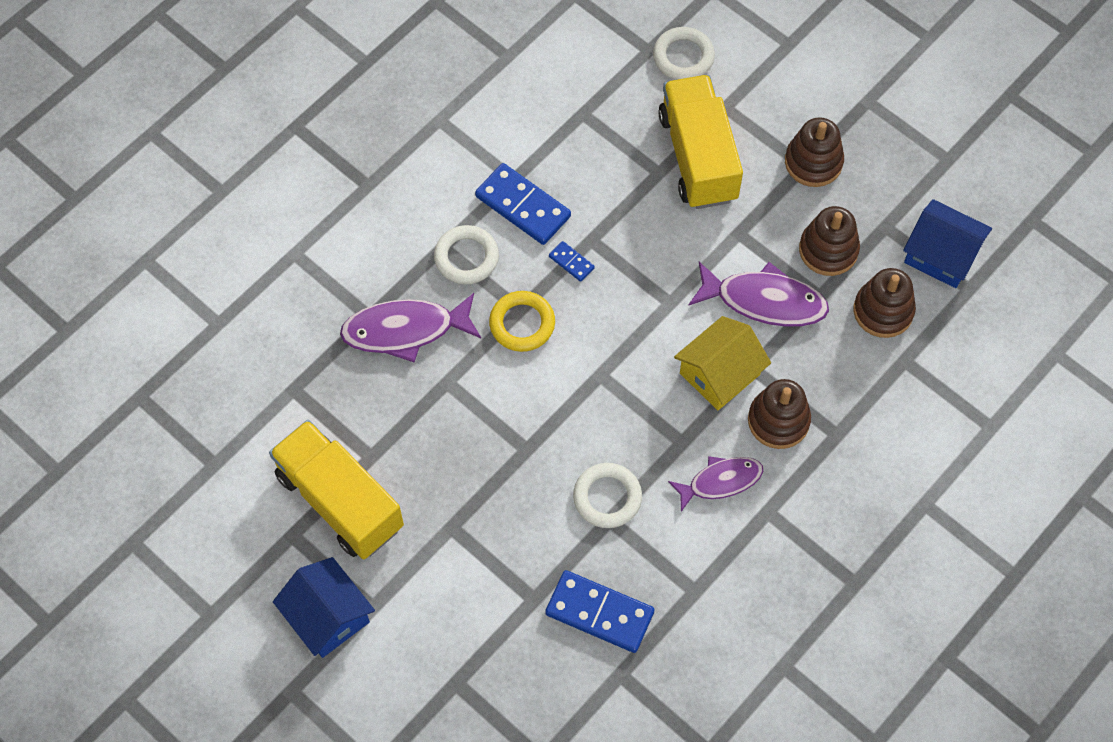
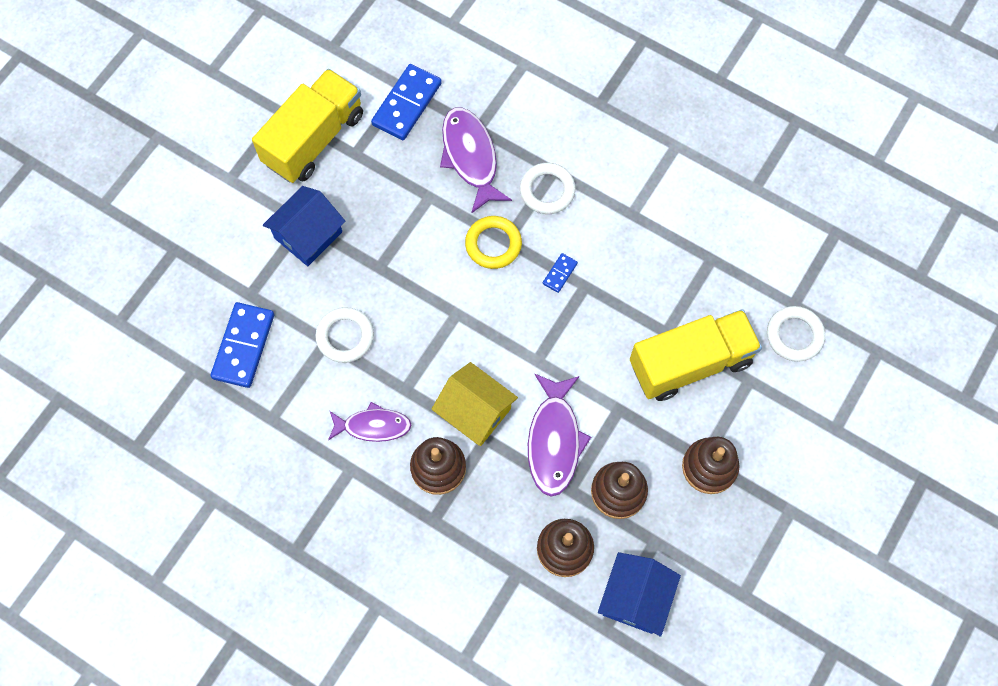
camera: 80 degrees right, 5 degrees up
blue house [273,557,375,658] -> blue house moved to [263,186,346,266]
blue domino [475,163,571,245] -> blue domino moved to [371,64,442,140]
purple fish [668,456,763,512] -> purple fish turned 60 degrees counterclockwise [328,402,412,442]

